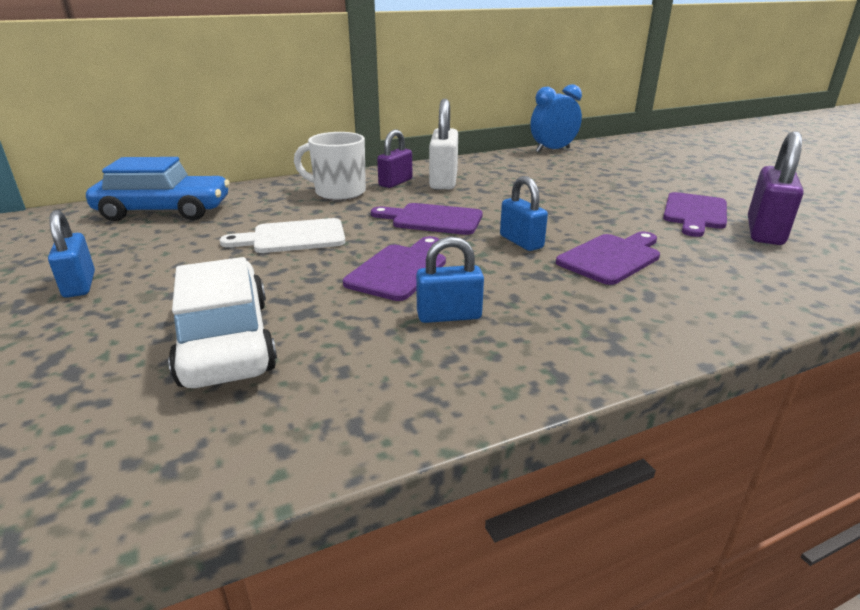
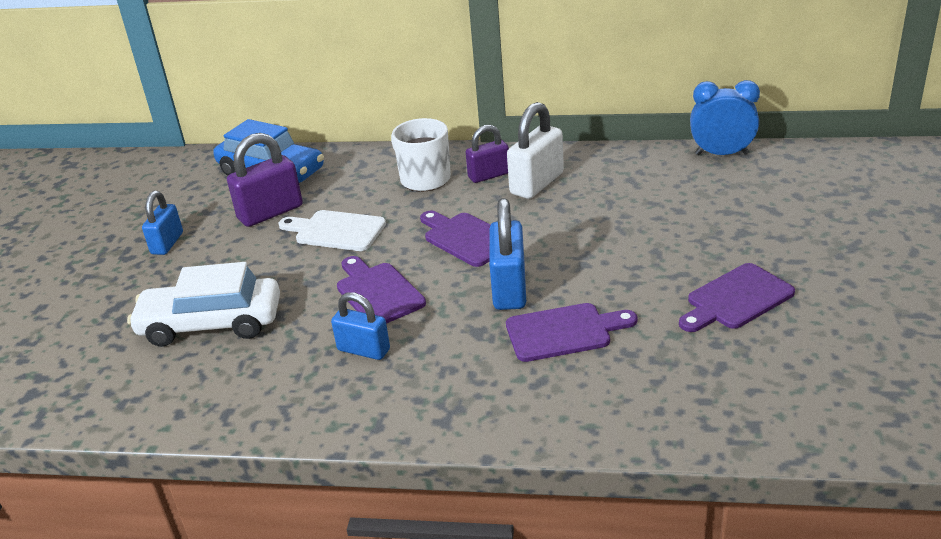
camera: 35 degrees right, 5 degrees up
white car [168,257,277,388] -> white car turned 105 degrees counterclockwise [127,262,280,346]
purple cutting board [343,236,446,301] -> purple cutting board turned 90 degrees counterclockwise [337,256,426,324]
blue padlock [500,176,548,251] -> blue padlock [489,198,526,310], size x1.52
purple padlock [748,132,804,245] -> purple padlock moved to [227,133,303,227]

